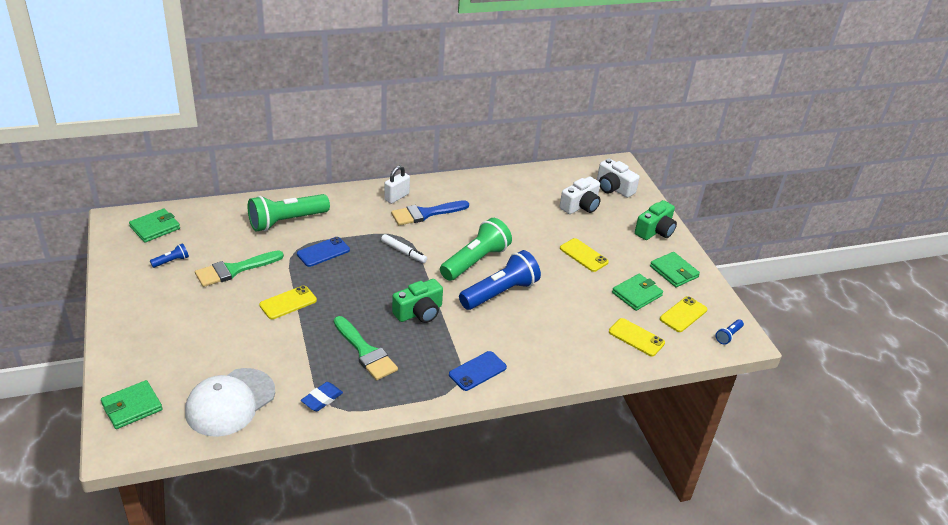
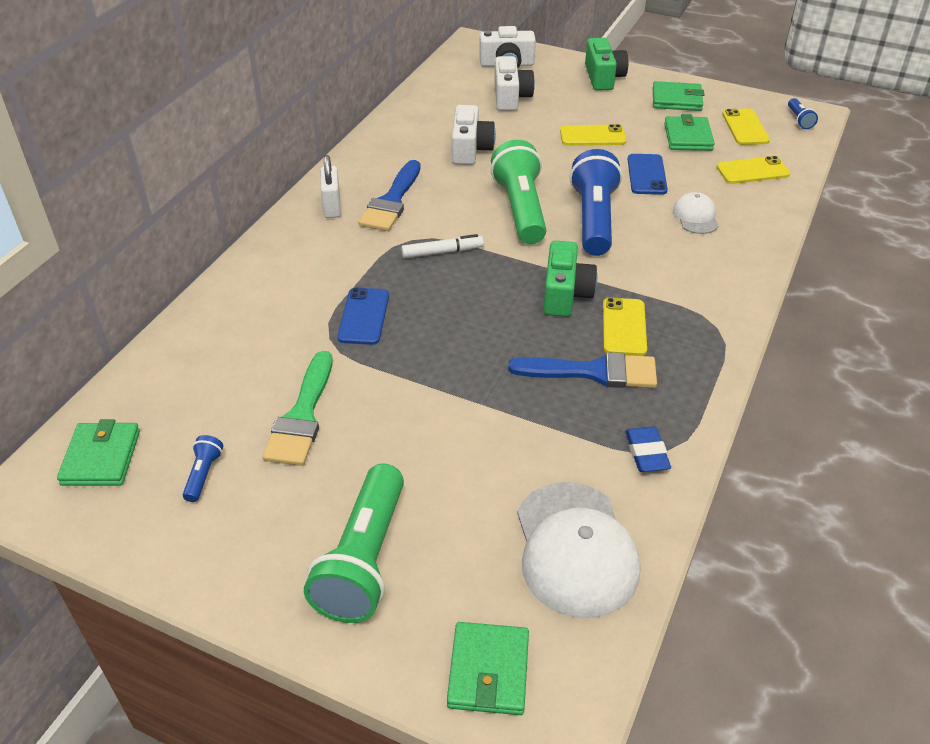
camera: 45 degrees left, 5 degrees up
green flashlight [248,194,330,231] -> green flashlight moved to [304,463,404,623]
yellow phone [259,285,317,319] -> yellow phone moved to [603,297,647,356]
green brush [334,316,398,380] -> blue brush [508,352,657,388]
blue phone [449,351,507,391] -> blue phone moved to [628,154,668,195]
none -> white camera [452,105,496,165]
none -> white cap [673,192,719,234]

